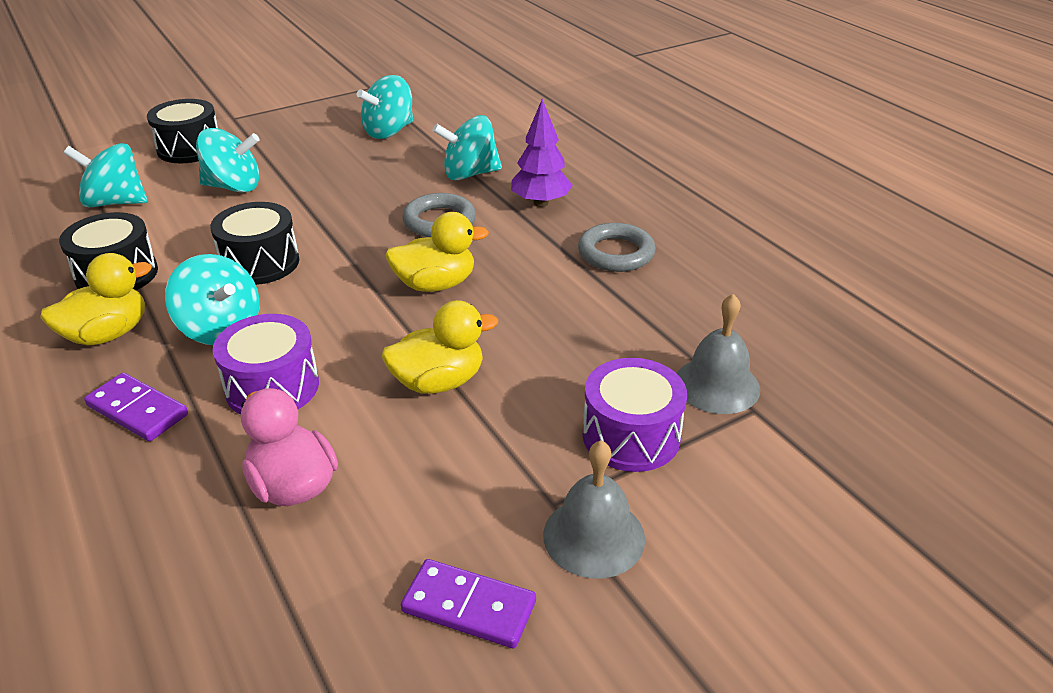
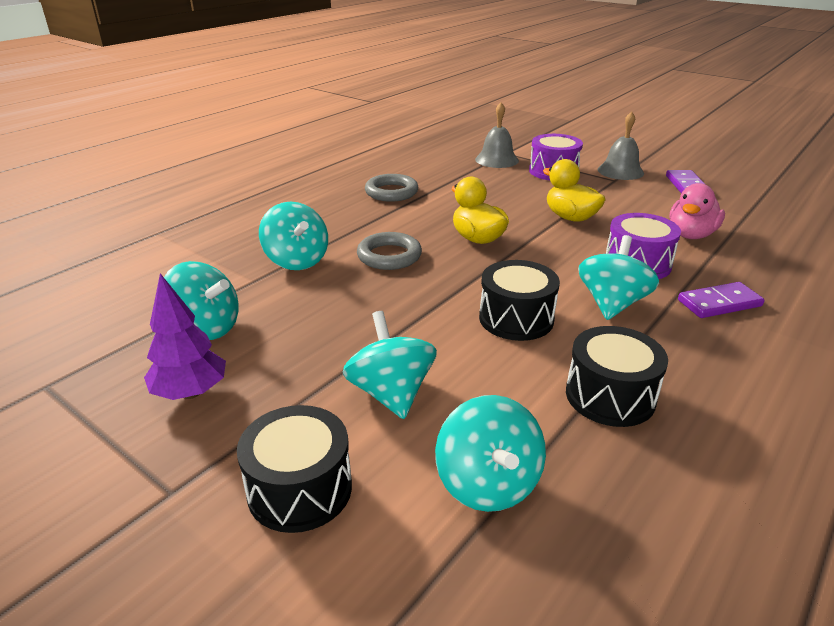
camera: 110 degrees left, 5 degrees down
yellow duck [40,253,152,345] -> none
purple domino [84,373,188,441] -> purple domino turned 60 degrees clockwise [678,282,764,318]
purple tree [511,99,573,207] -> purple tree moved to [144,273,226,400]

